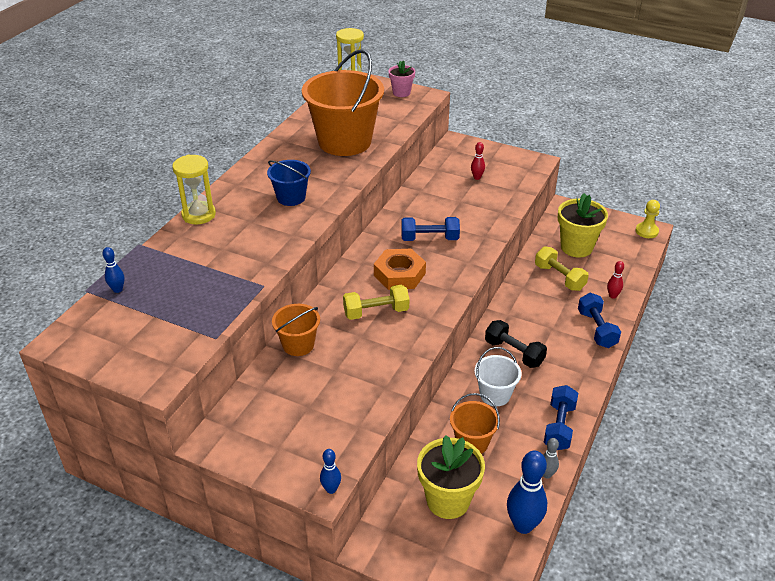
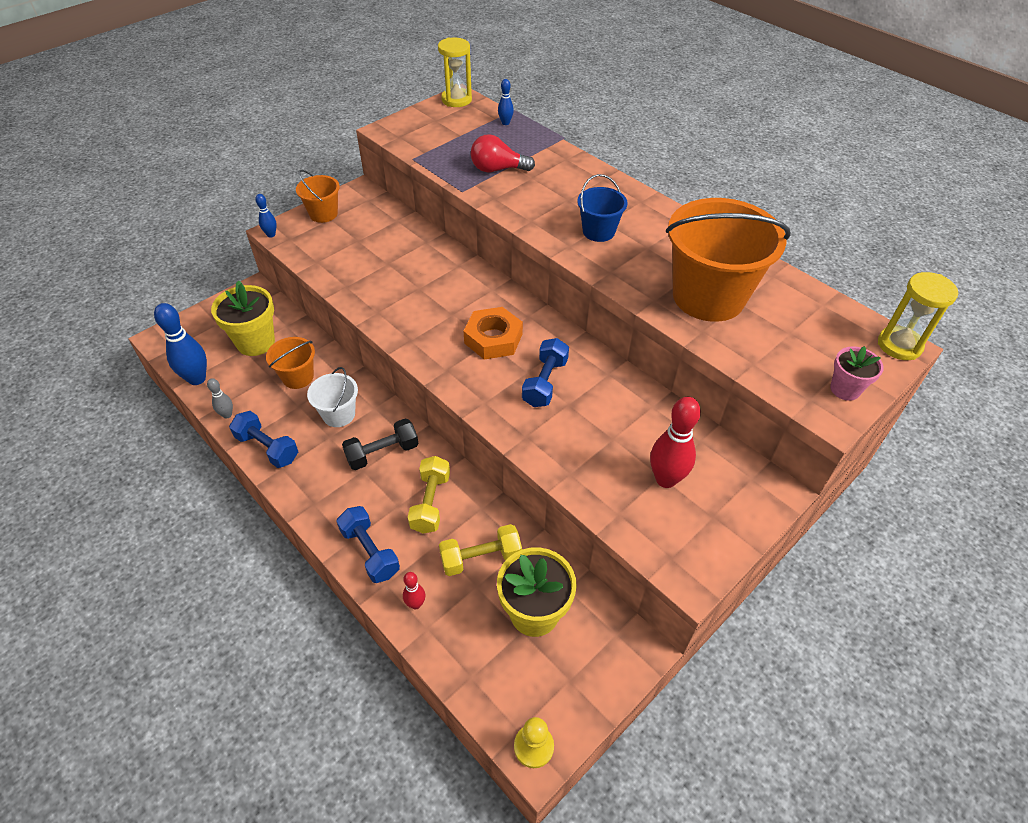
camera: 110 degrees right, 10 degrees up
yellow hourglass [172,155,216,224] -> yellow hourglass moved to [438,38,472,107]
orange bucket [272,304,320,356] -> orange bucket moved to [296,170,340,223]
yellow dumbbell [343,285,409,320] -> yellow dumbbell moved to [408,456,450,534]
red bowling pin [471,142,485,180] -> red bowling pin [650,397,701,488], size x1.95
blue dumbbell [578,293,621,348] -> blue dumbbell turned 45 degrees clockwise [336,506,400,583]
none -> red light bulb [471,134,535,172]

